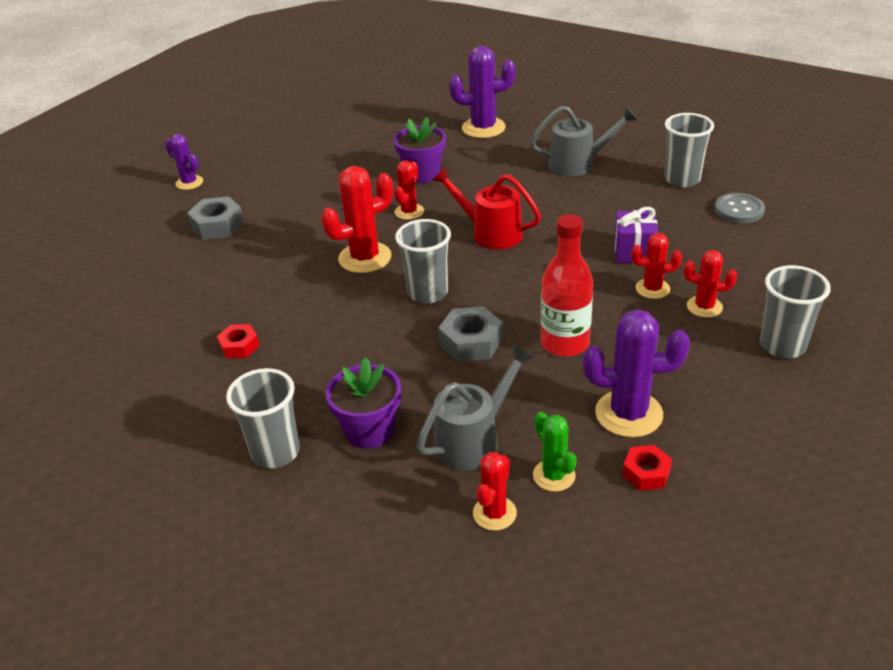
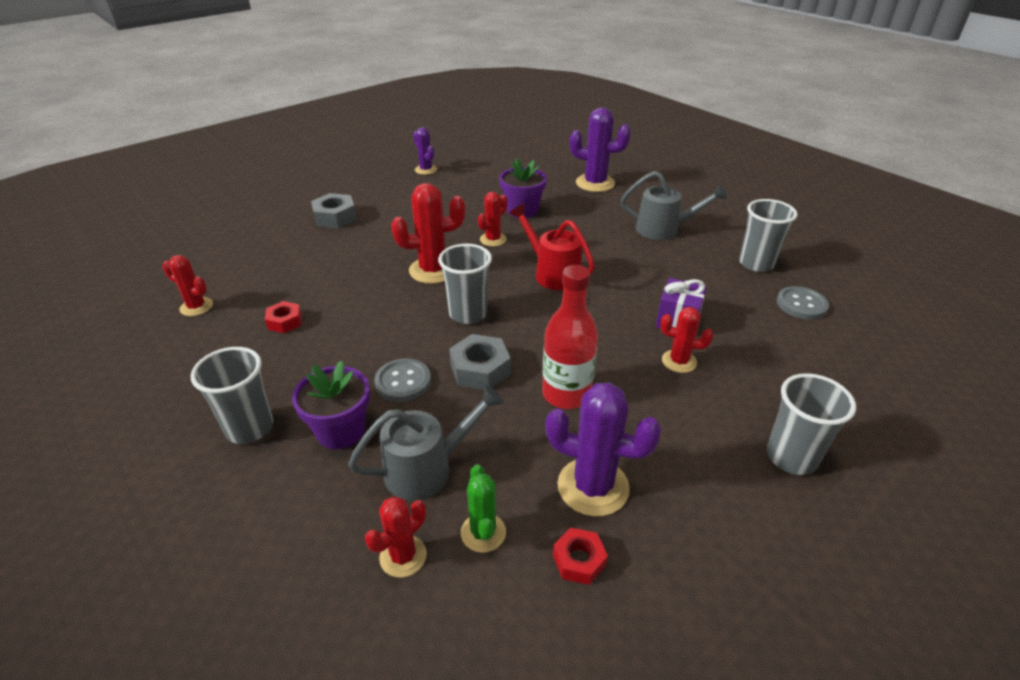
camera: 15 degrees right, 0 degrees up
purple cactus [165,134,203,190] -> purple cactus moved to [413,127,437,175]
red cactus [684,250,737,318] -> red cactus moved to [162,255,213,316]
none -> grey button [374,359,431,402]

